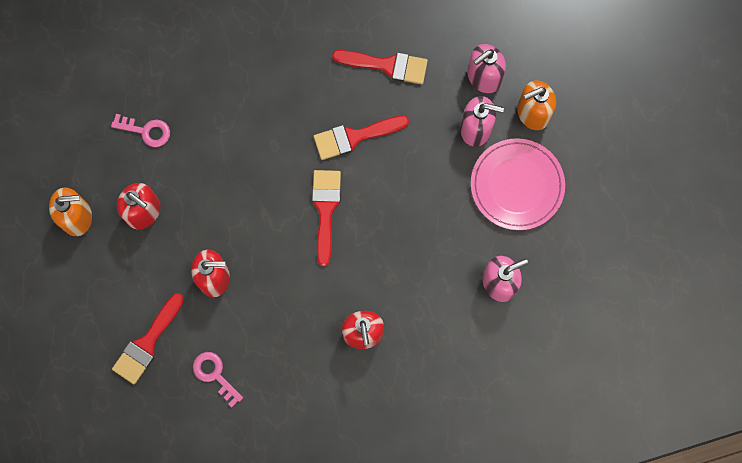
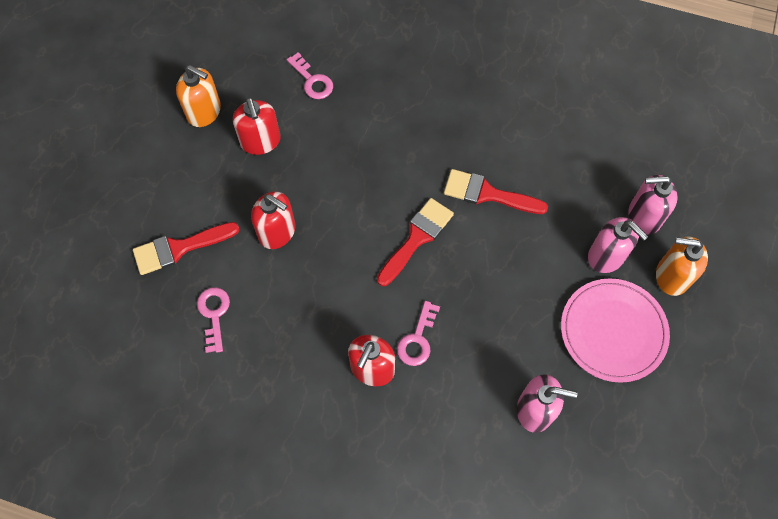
camera: 35 degrees right, 10 degrees down
red brush [332,50,428,84] -> none
none -> pink key [397,301,440,366]

